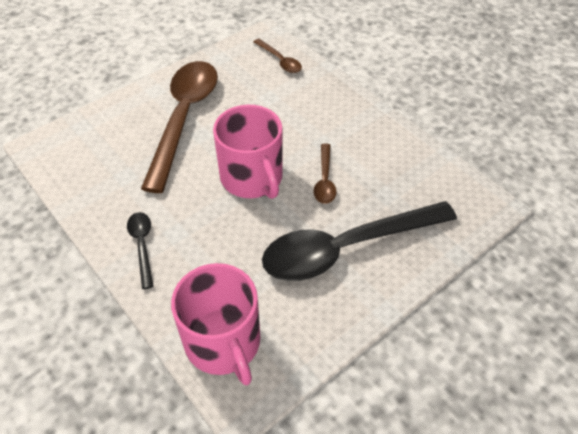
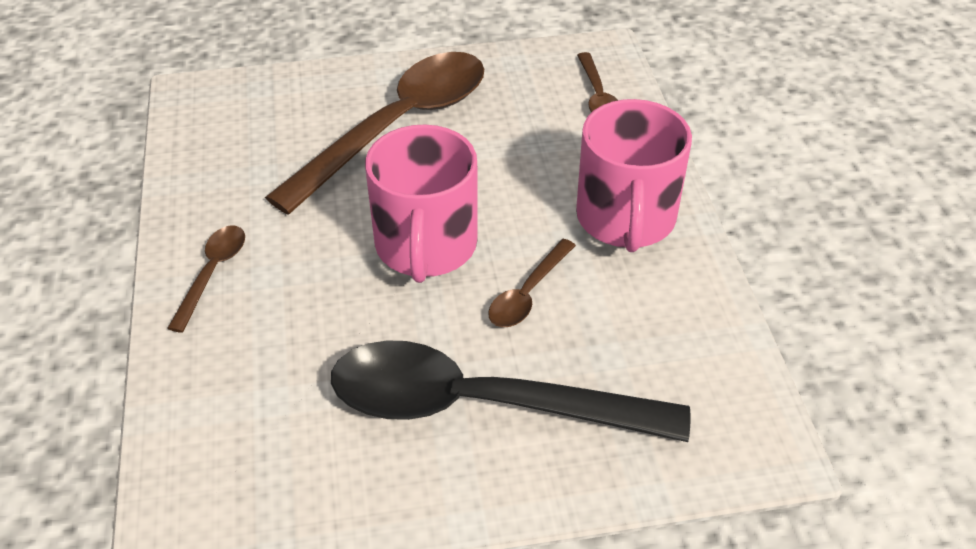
camera: 30 degrees right, 5 degrees down
black spoon [127,212,154,289] -> brown spoon [167,225,245,333]
pink mug [171,263,261,385] -> pink mug moved to [576,99,692,252]

